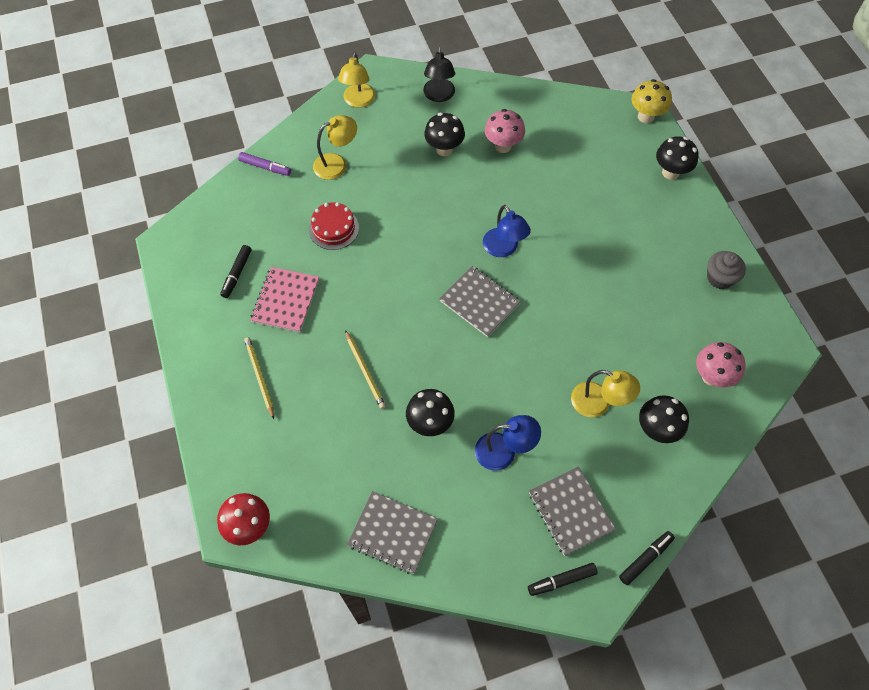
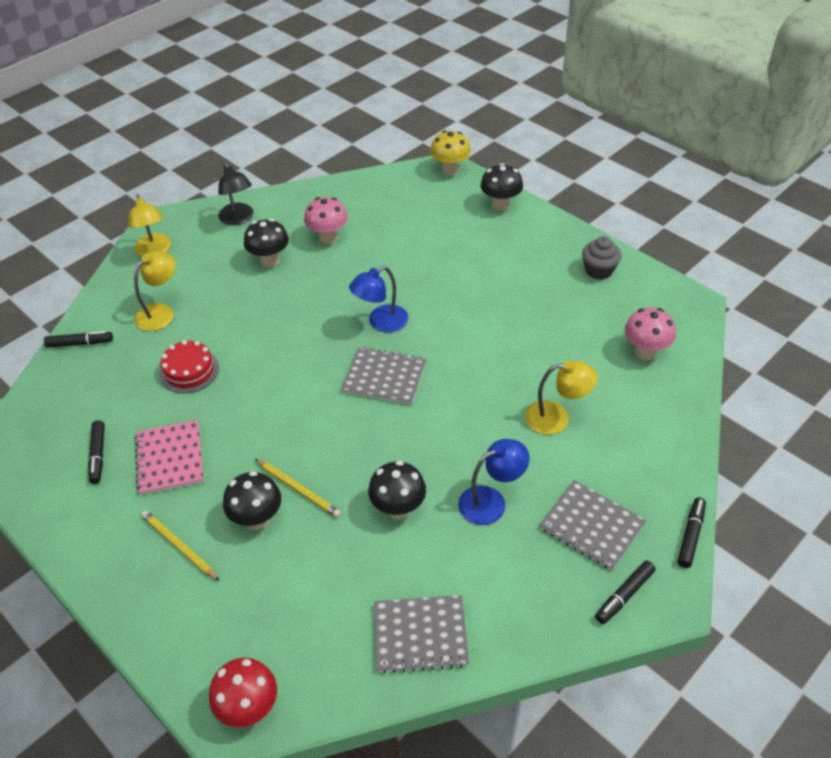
camera: 25 degrees left, 15 degrees down
purple marker [238,152,291,176] -> black marker [44,331,113,348]
blue lamp [483,205,531,257] -> blue lamp turned 105 degrees clockwise [349,266,408,332]
black mushroom [639,395,689,443] -> black mushroom moved to [223,471,281,530]

